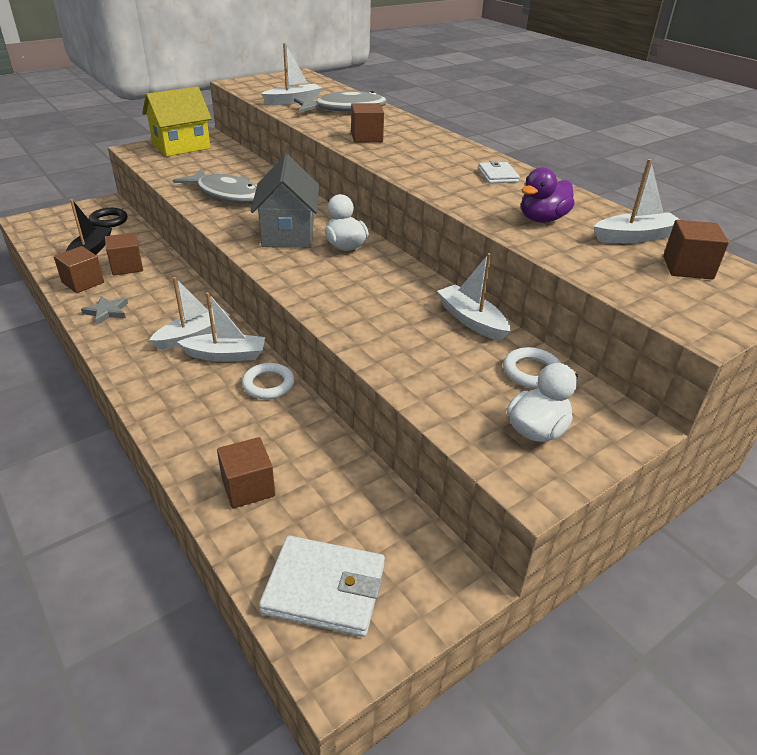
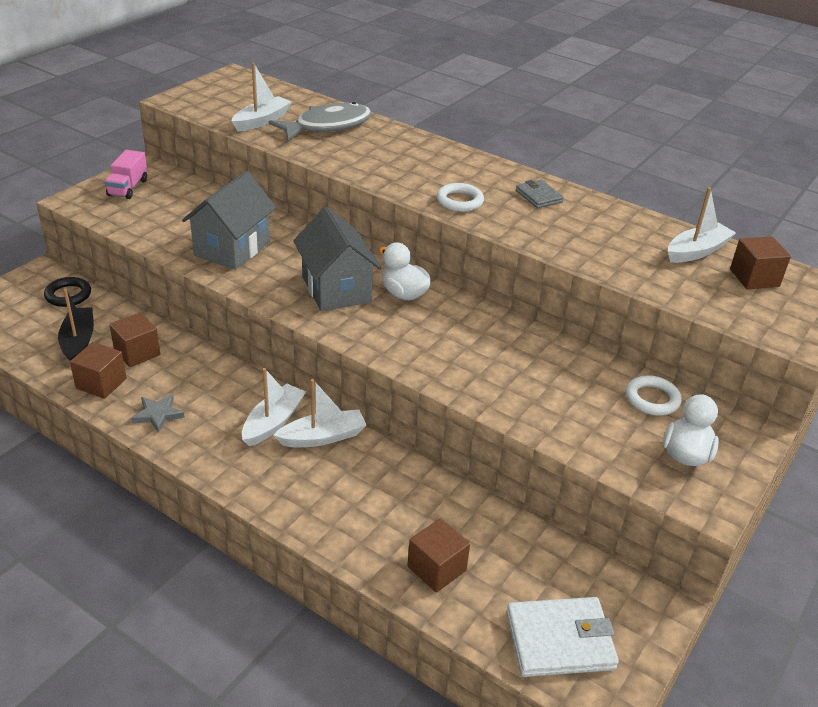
camera: 20 degrees left, 0 degrees up
yellow house [142,86,212,157] -> pink truck [105,150,147,199]
grey fish [173,168,257,203] -> grey house [182,171,276,270]
white ring [242,363,295,399] -> white ring moved to [436,183,484,212]
brown cube [351,103,384,143] -> none
white boat [437,253,510,341] -> none
white wallet [478,160,520,183] -> grey wallet [516,180,564,208]
purple duck [521,167,574,223] -> none

